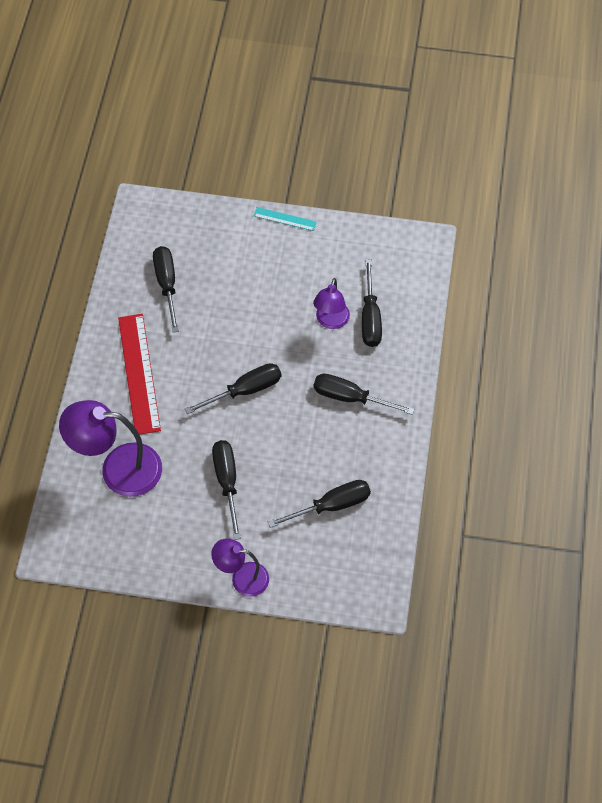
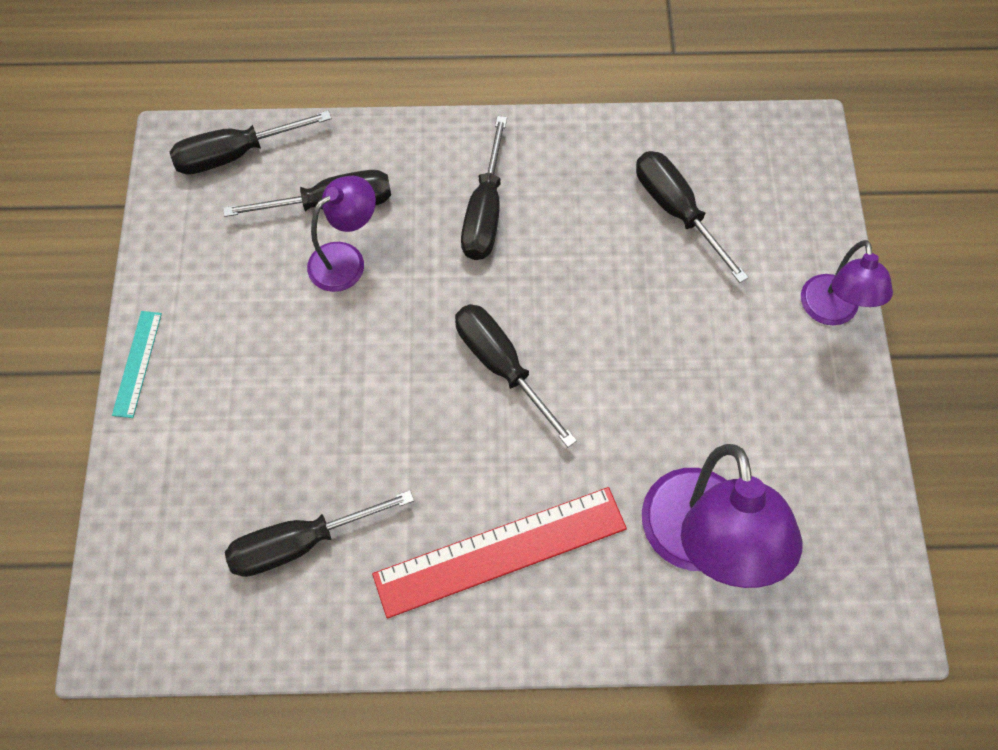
camera: 100 degrees left, 5 degrees up
black screwdriver [212,440,241,540] -> black screwdriver moved to [170,110,332,175]
purple lamp [313,278,350,329] -> purple lamp turned 45 degrees counterclockwise [307,176,376,292]

